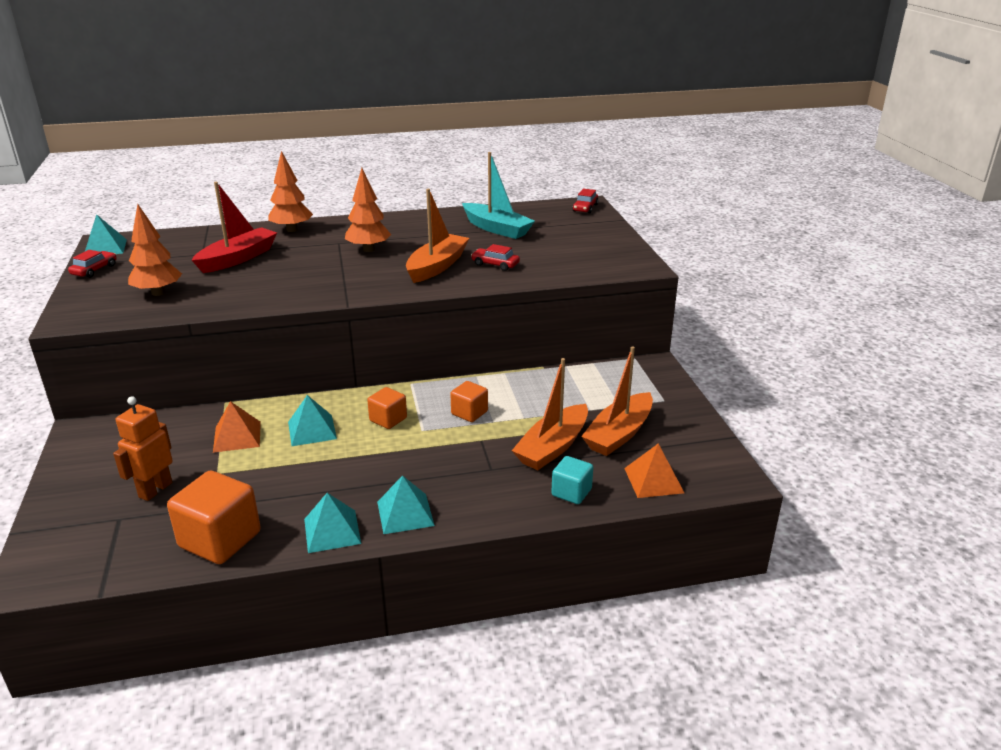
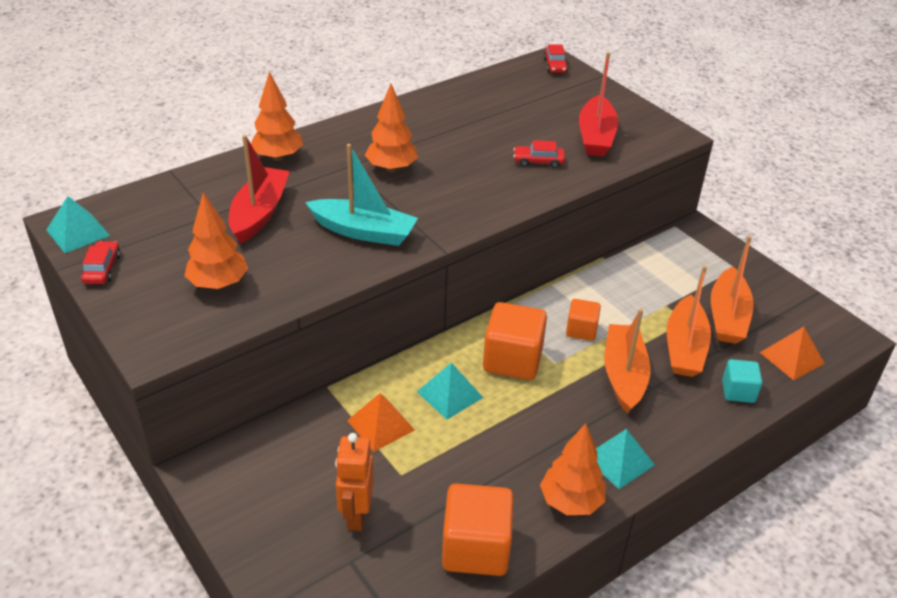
camera: 25 degrees left, 10 degrees up
turquoise pyramid [304,493,361,553] -> orange tree [540,423,606,515]
orange cube [367,387,407,429] -> orange cube [483,302,547,380], size x1.76
orange boat [406,189,469,283] -> orange boat moved to [605,309,651,414]
turquoise boat [462,152,535,239] -> turquoise boat moved to [305,144,418,246]
none -> red boat [579,52,618,156]

